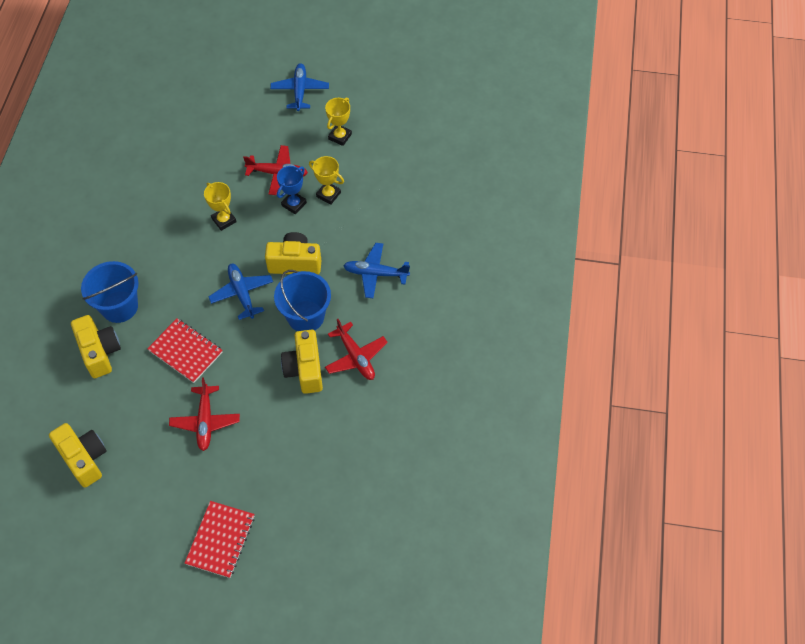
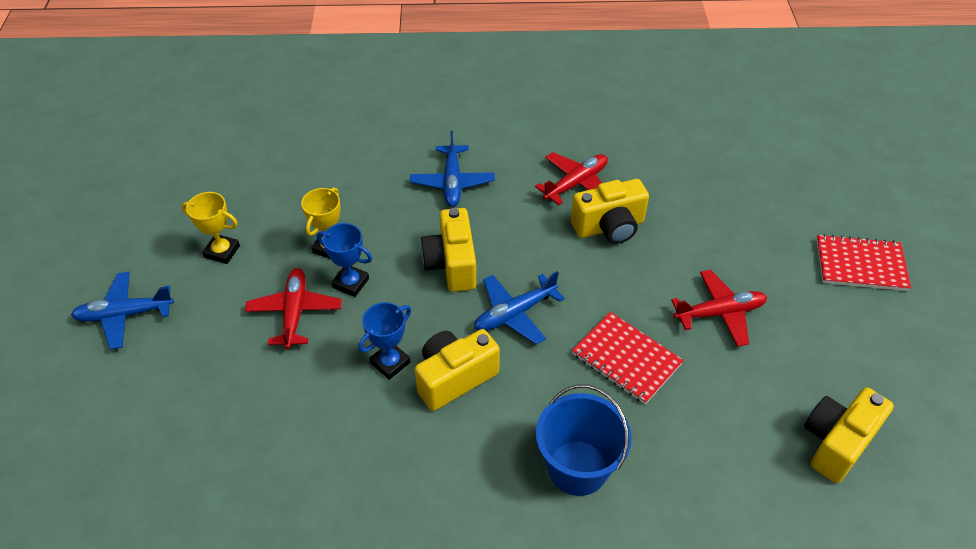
camera: 100 degrees left, 10 degrees down
yellow camera [71,315,121,378] -> yellow camera moved to [414,329,500,411]
red notebook [147,318,223,383] -> red notebook turned 75 degrees counterclockwise [572,312,684,404]
yellow trophy [204,182,236,231] -> blue trophy [358,302,411,380]
blue bucket [274,270,331,331] -> none

